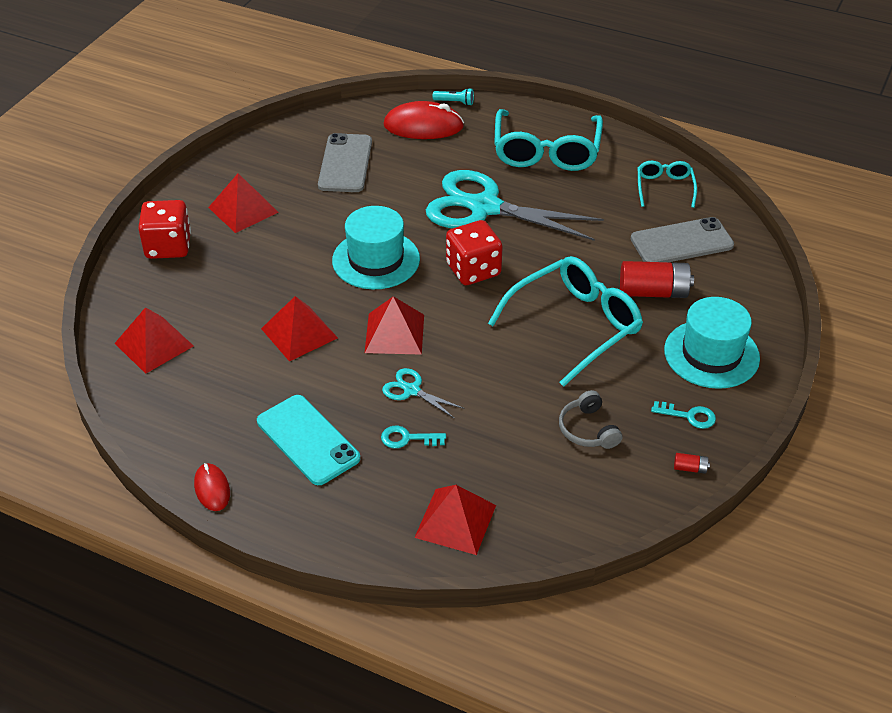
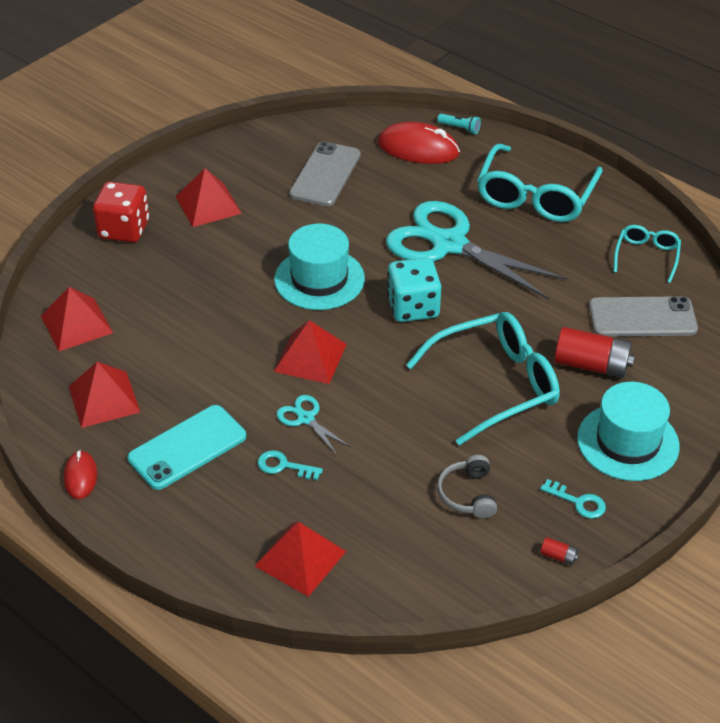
camera: 15 degrees right, 0 degrees up
turquoise phone [257,395,360,485] -> turquoise phone turned 75 degrees clockwise [128,405,246,490]
red pyramid [261,296,338,362] -> red pyramid moved to [69,362,140,428]
red dice [446,220,503,285] -> turquoise dice [387,258,441,322]

